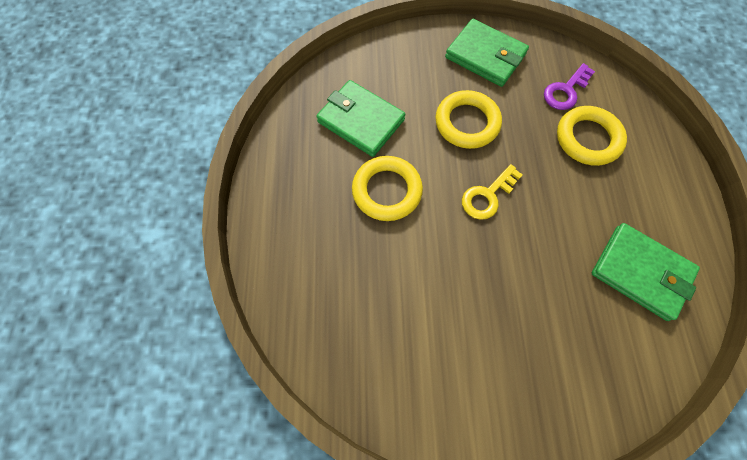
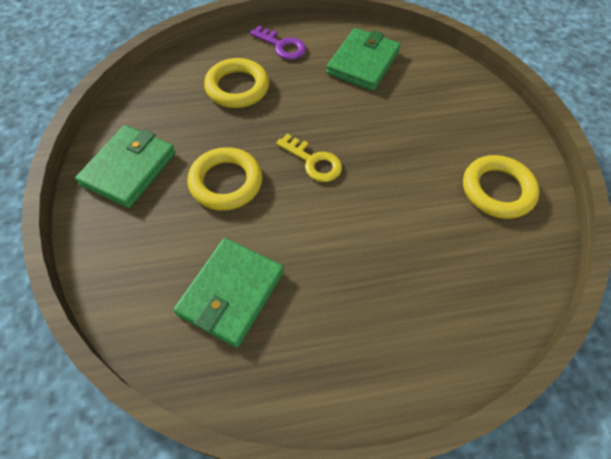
camera: 100 degrees left, 10 degrees down
yellow ring [352,156,423,221] -> yellow ring moved to [463,155,540,219]
purple key [544,63,595,110] -> purple key moved to [250,26,306,60]

